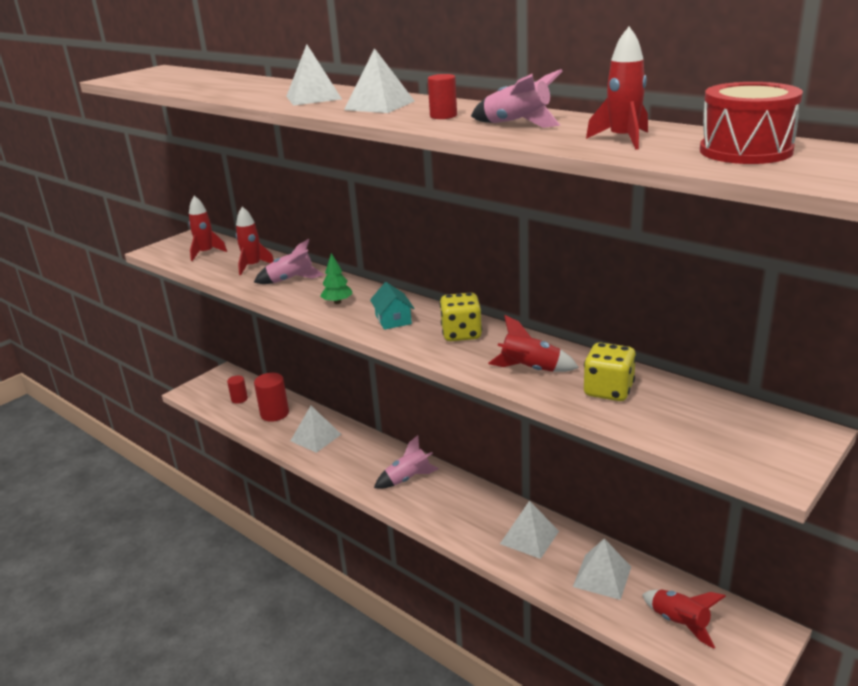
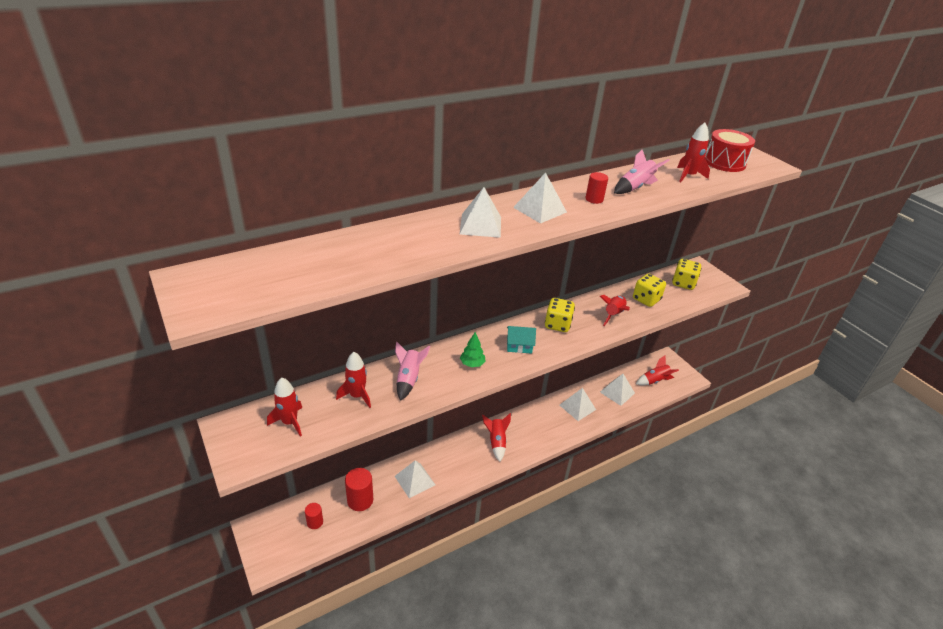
camera: 75 degrees left, 10 degrees up
pink rocket [374,435,439,489] -> red rocket [482,413,511,462]
none -> yellow dice [672,259,701,290]

